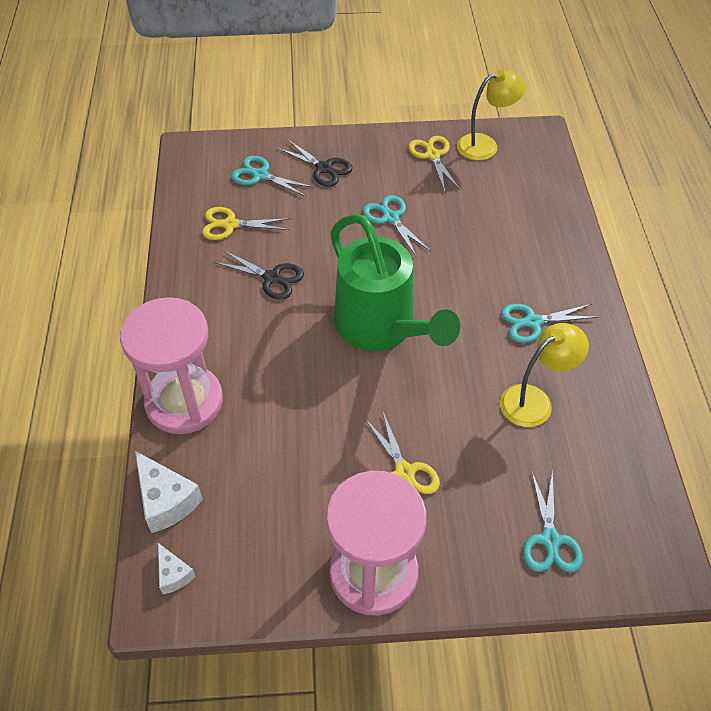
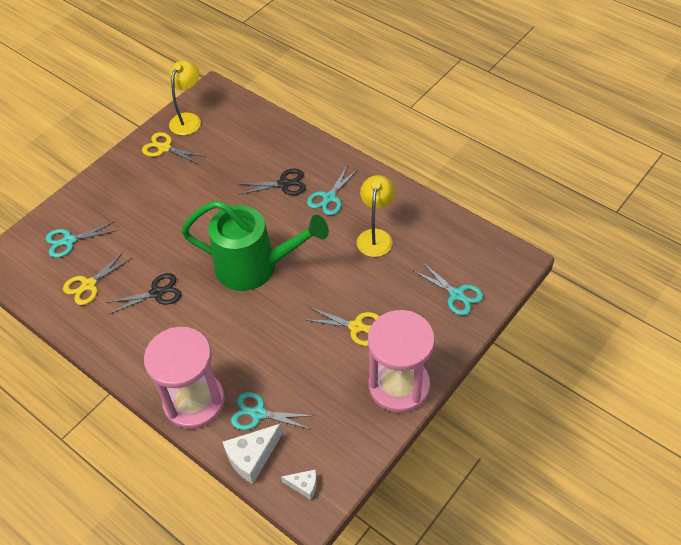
camera: 45 degrees left, 0 degrees up
white cheese [135,451,203,533] -> white cheese turned 135 degrees clockwise [223,424,282,484]
black scissors [277,139,353,187] -> black scissors moved to [238,168,306,195]
turquoise scissors [363,195,430,256] -> turquoise scissors moved to [231,392,315,430]

